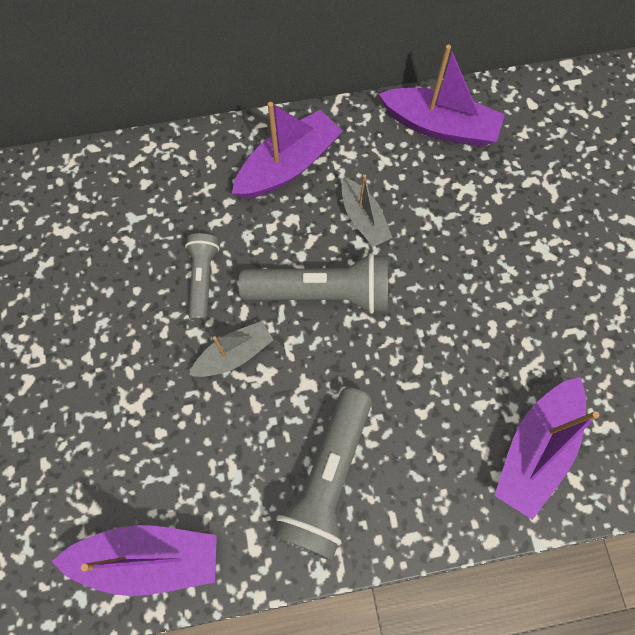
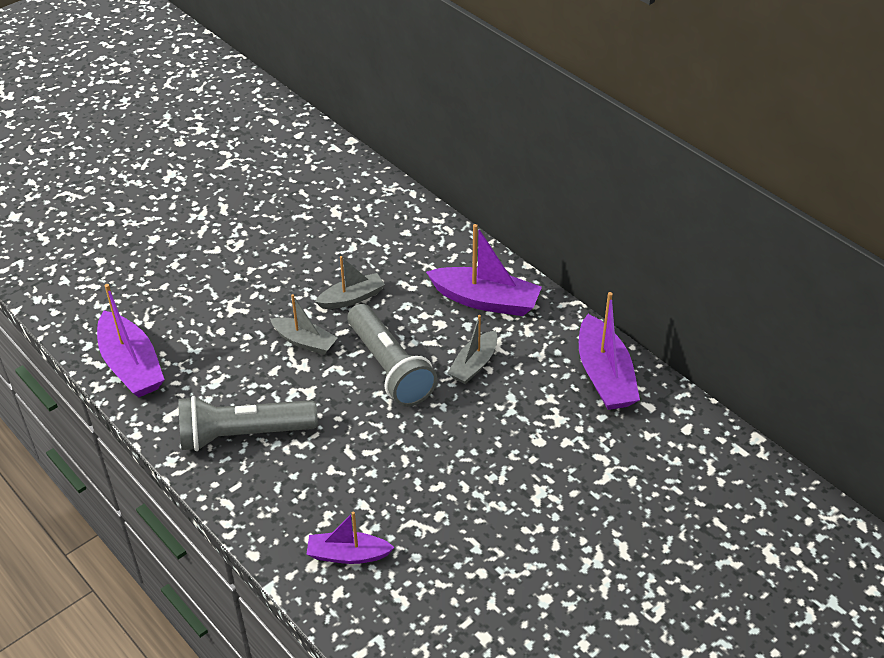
camera: 60 degrees right, 25 degrees down
grey flashlight [185,233,220,321] -> grey boat [315,256,385,309]
purple boat [494,377,599,520] -> purple boat [306,512,395,564], size x0.62

